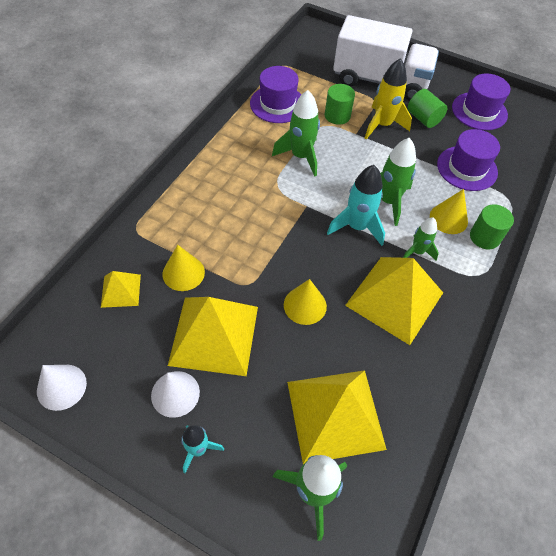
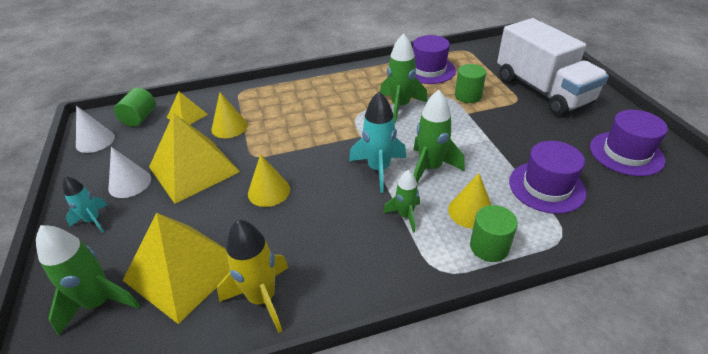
camera: 50 degrees right, 15 degrees down
yellow pyramid [345,257,443,345] -> none
yellow rocket [365,58,412,139] -> yellow rocket moved to [217,219,289,333]
green cylinder [408,89,447,128] -> green cylinder moved to [114,88,156,127]

